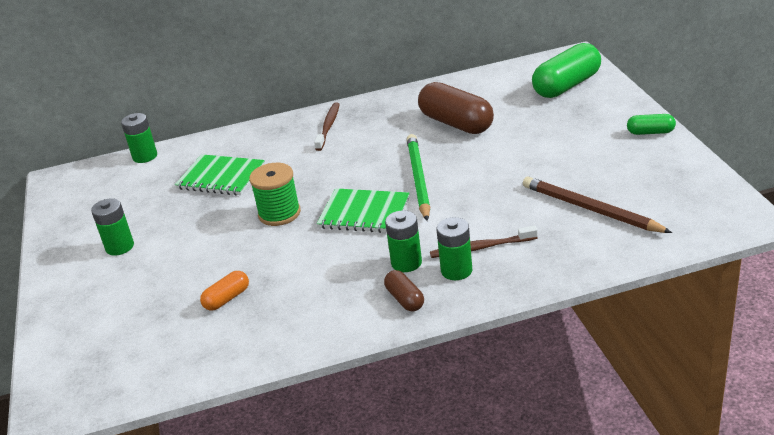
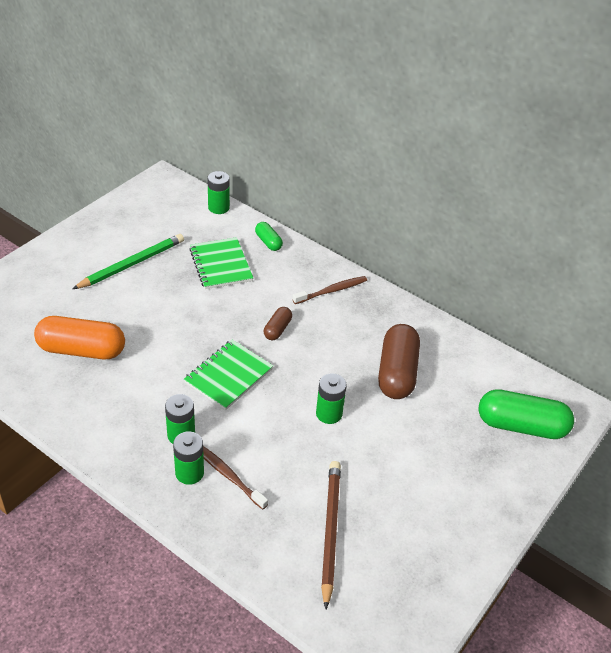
camera: 45 degrees right, 10 degrees up
green battery [91,198,134,256] -> green battery moved to [316,373,347,424]
orange capsule [200,271,249,311] -> orange capsule [34,316,125,359], size x2.00
green spool [249,163,301,226] -> none
green notebook [317,188,410,233] -> green notebook turned 60 degrees clockwise [184,340,273,410]
brown capsule [384,270,424,311] -> brown capsule moved to [264,307,292,340]
green pencil [407,134,430,221] -> green pencil moved to [72,234,184,289]
green capsule [627,114,676,135] -> green capsule moved to [255,222,283,251]

